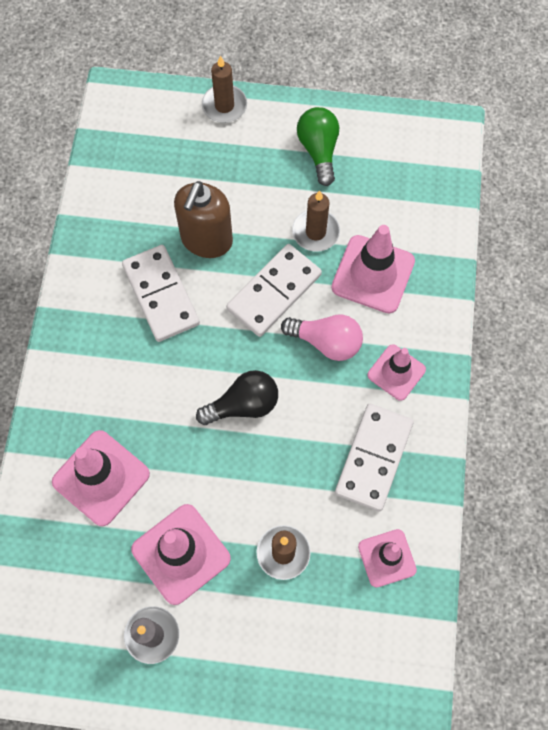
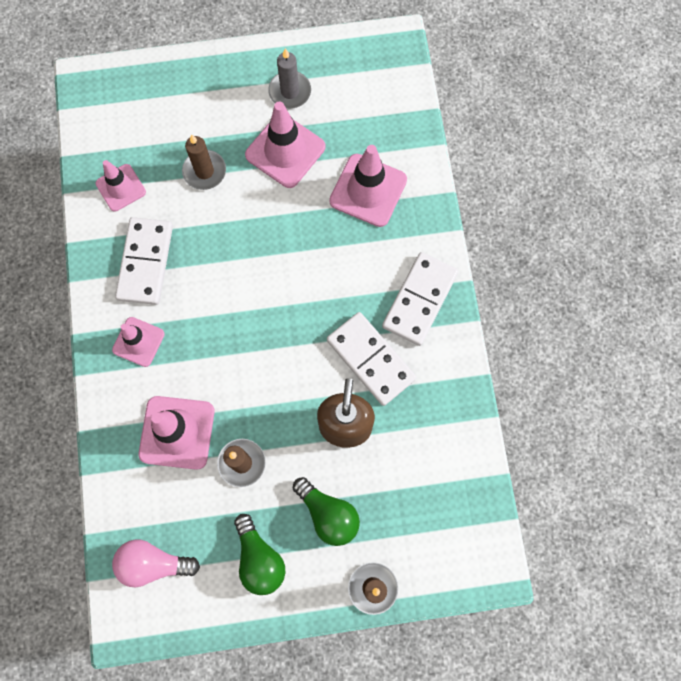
camera: 165 degrees right, 5 degrees up
black light bulb [196,370,278,425] -> none
white domino [226,244,322,337] -> white domino moved to [382,252,458,346]
pink light bulb [281,314,363,361] -> pink light bulb moved to [112,540,200,588]
none -> green light bulb [293,477,360,546]

